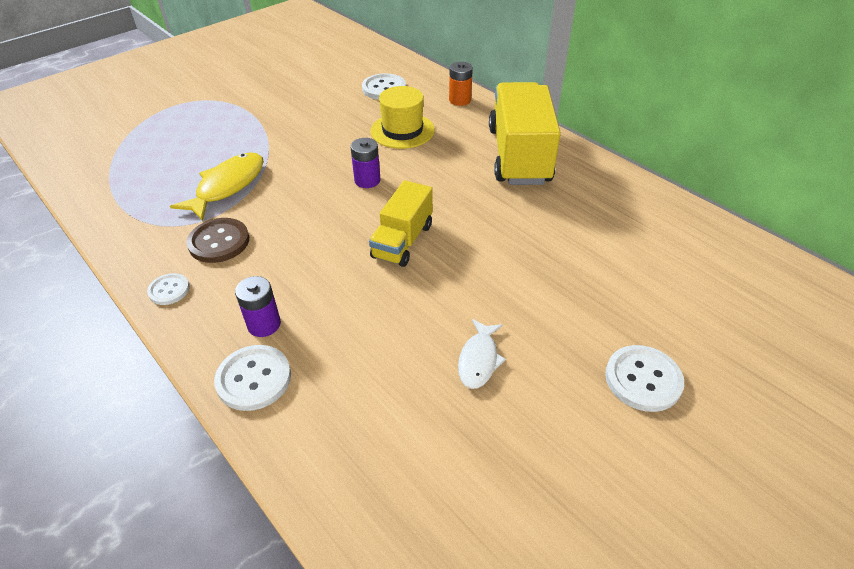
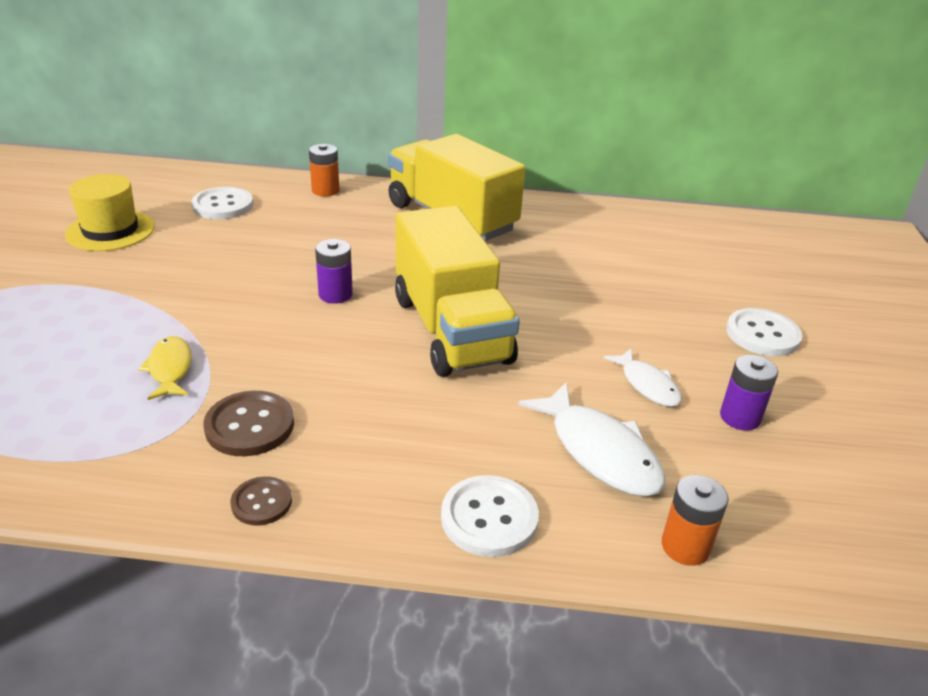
camera: 45 degrees left, 10 degrees down
white button [147,273,190,305] -> brown button [231,476,292,525]
yellow fish [170,152,264,221] -> yellow fish [138,336,192,400], size x0.61
purple battery [235,276,281,337] -> purple battery moved to [720,355,778,431]
yellow truck [369,180,433,267] -> yellow truck [395,206,520,377], size x1.73
yellow hat [370,86,435,149] -> yellow hat moved to [65,174,155,251]
none -> white fish [518,382,665,497]
none -> orange battery [662,475,728,566]

